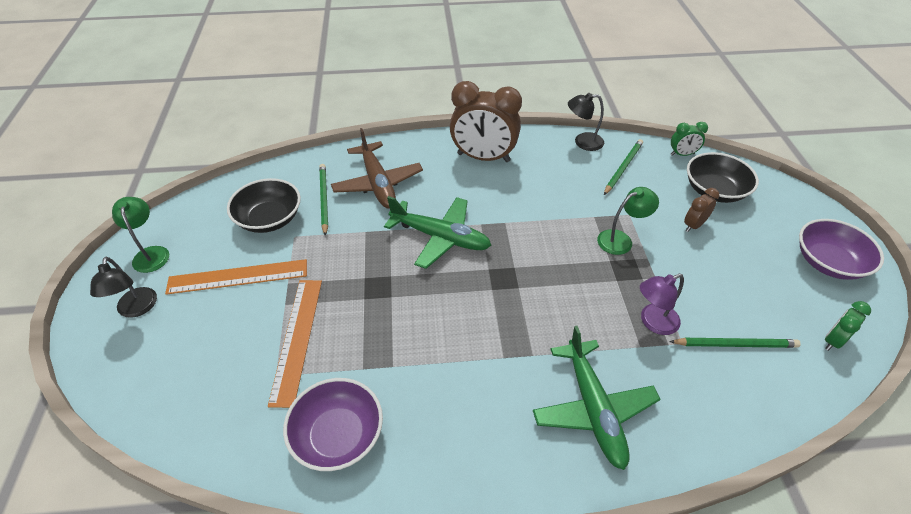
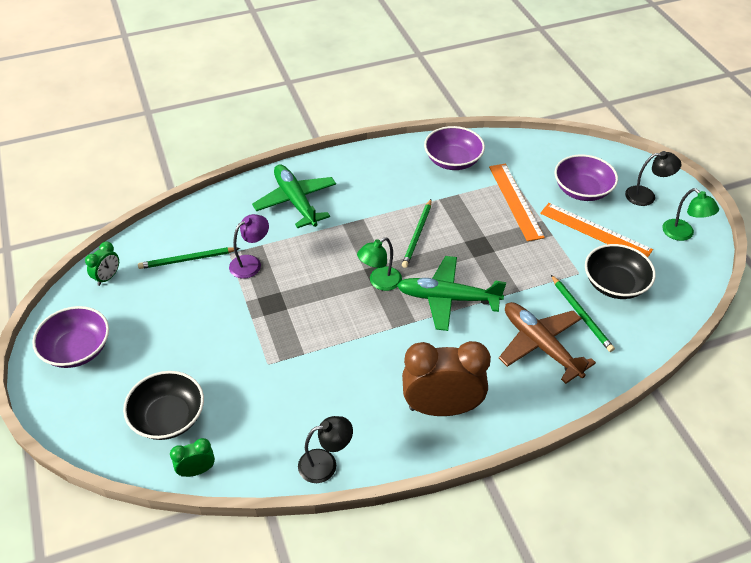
camera: 165 degrees right, 0 degrees up
black lamp [90,257,157,318] -> black lamp turned 120 degrees clockwise [625,151,681,206]
orange ruler [165,259,307,295] -> orange ruler turned 60 degrees clockwise [540,203,653,257]
green lamp [597,187,659,255] -> green lamp moved to [357,237,402,291]
green pencil [604,139,643,195] -> green pencil moved to [402,199,431,268]
brown clock [684,188,719,232] -> none
none -> purple bowl [555,154,618,201]

